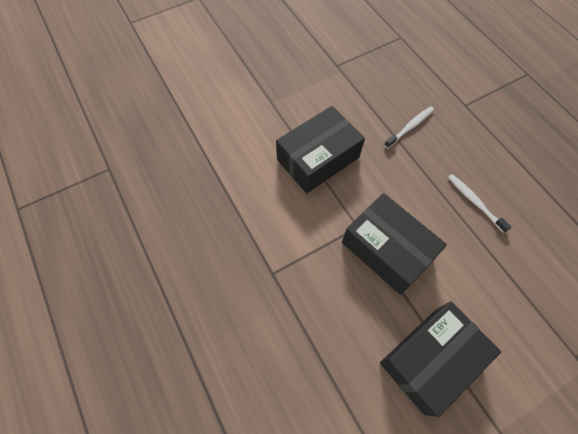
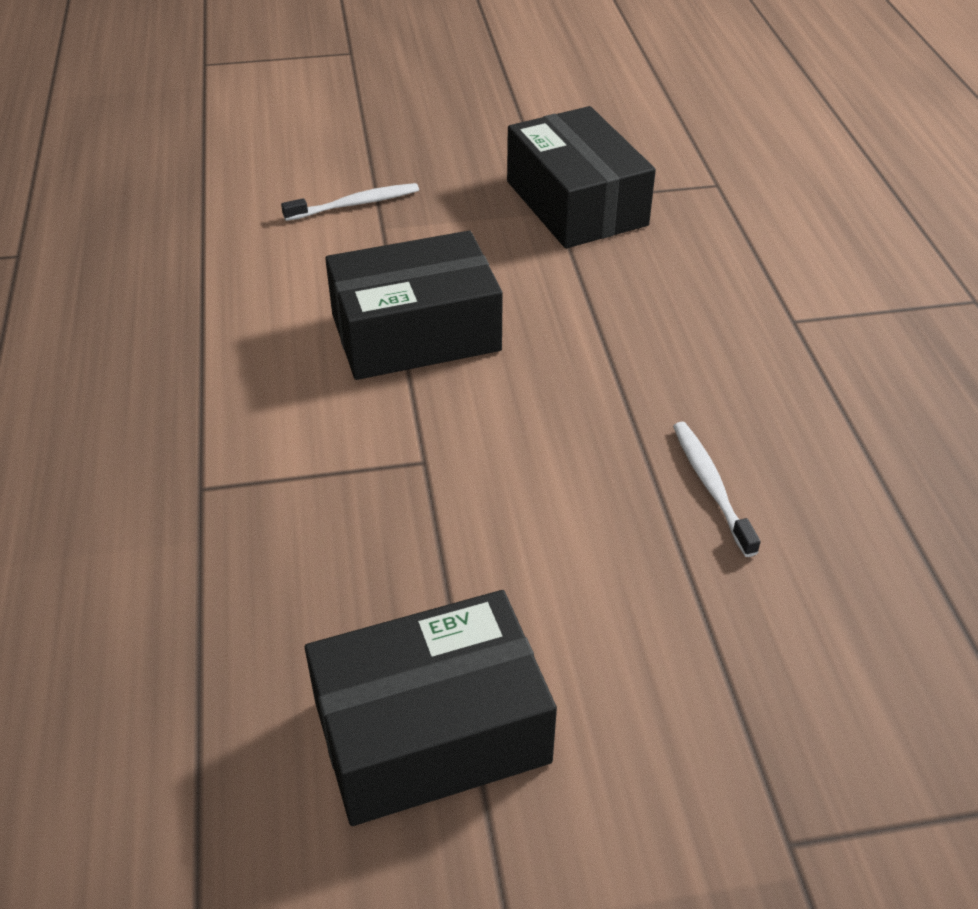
camera: 20 degrees right, 20 degrees down
black box [342,193,447,295] -> black box moved to [507,106,656,248]
white toothbrush [384,106,434,148] -> white toothbrush moved to [281,183,419,221]

